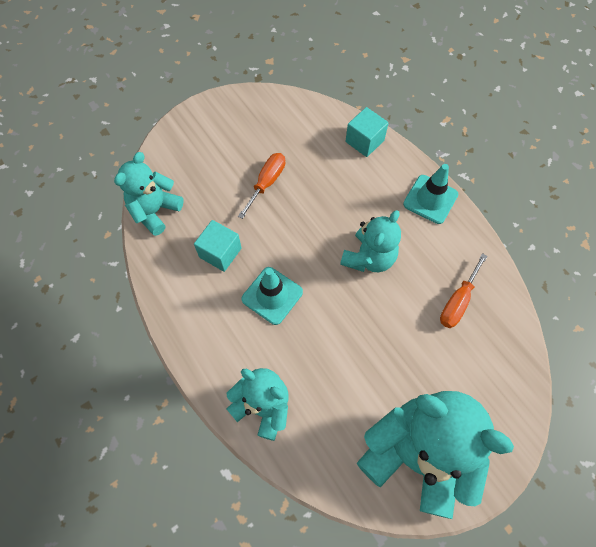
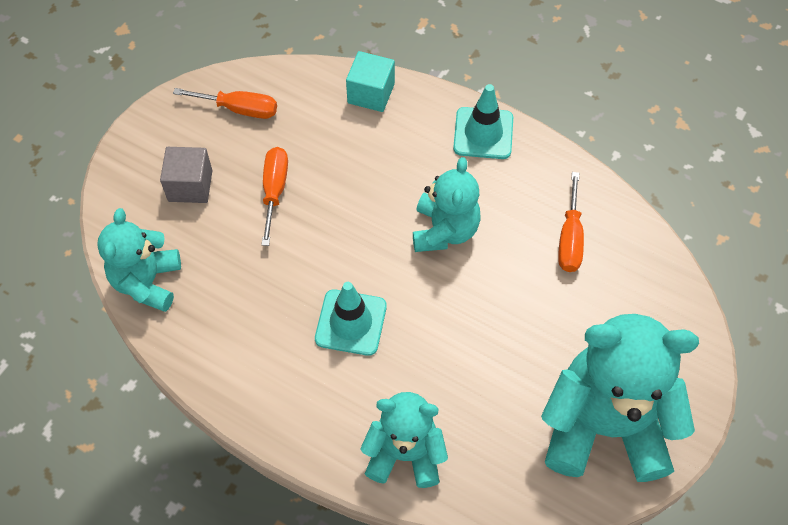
camera: 25 degrees left, 5 degrees down
turquoise cube [194,220,242,272] -> none
none -> grey cube [160,147,213,203]
none -> orange screwdriver [173,88,277,119]

